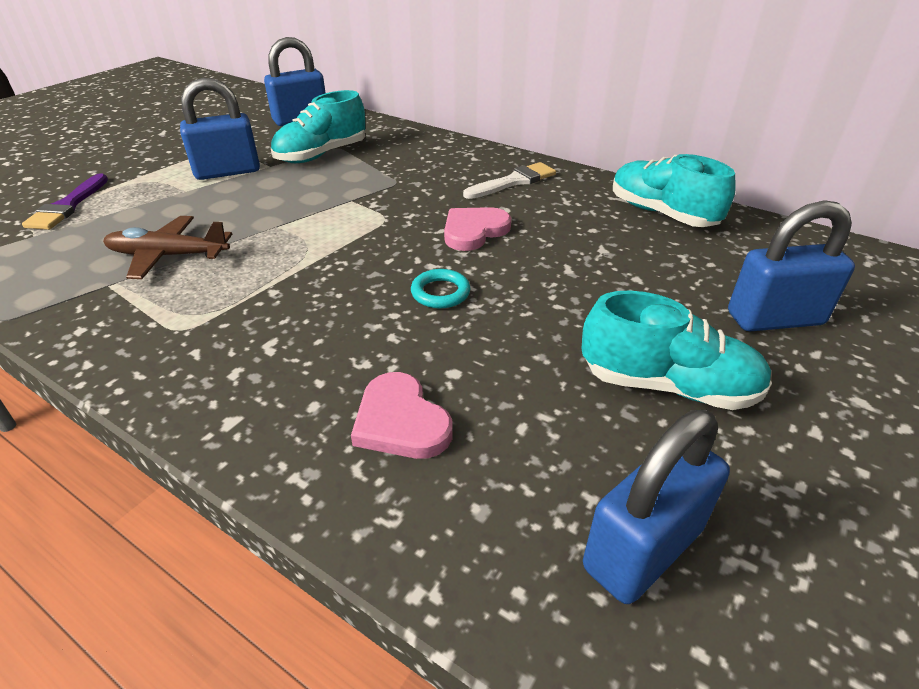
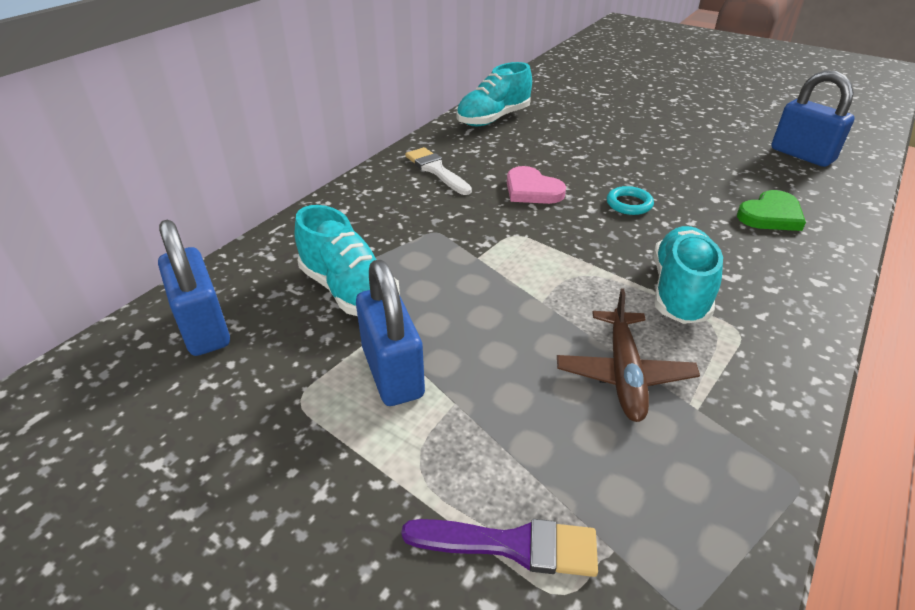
camera: 90 degrees left, 0 degrees up
pink heart [351,372,452,459] -> green heart [737,190,806,231]
turquoise shoe [581,291,772,410] -> turquoise shoe moved to [653,226,723,324]
blue padlock [728,200,855,331] -> none

